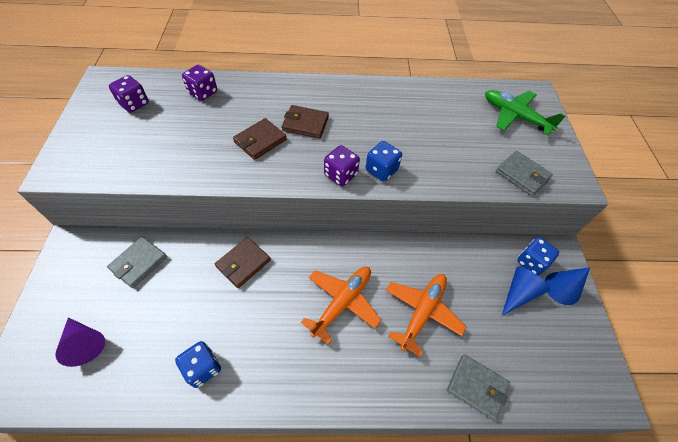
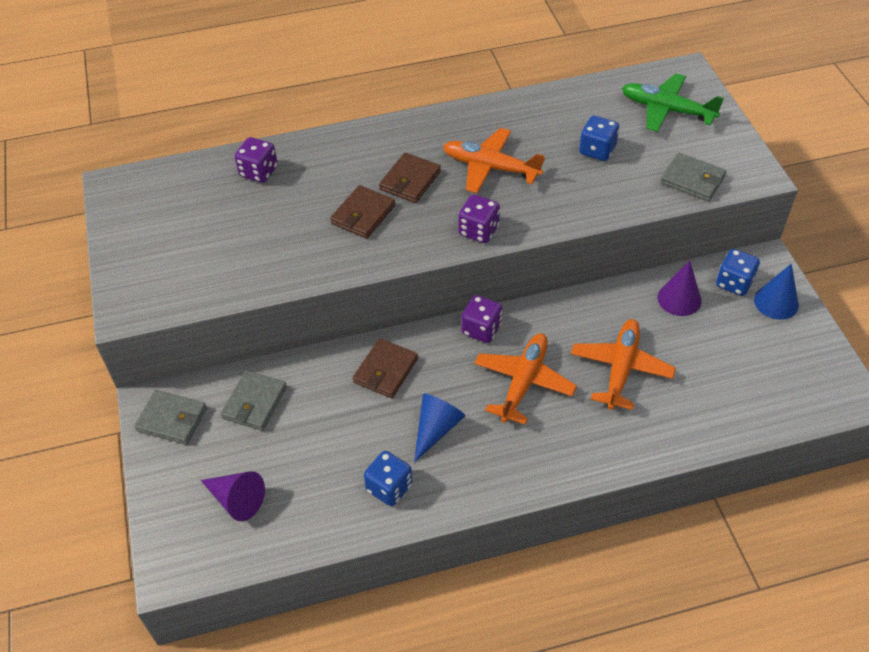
camera: 10 degrees left, 5 degrees down
purple dice [109,75,149,113] -> purple dice moved to [462,295,502,343]
brown wallet [282,105,329,138] -> brown wallet turned 60 degrees counterclockwise [379,153,441,203]
blue dice [366,141,402,181] -> blue dice moved to [579,116,619,161]
grey wallet [447,354,510,420] -> grey wallet moved to [134,390,207,445]
blue cone [502,266,550,316] -> blue cone moved to [414,394,465,462]
none -> orange plane [443,128,545,193]
none -> purple cone [658,260,701,316]

